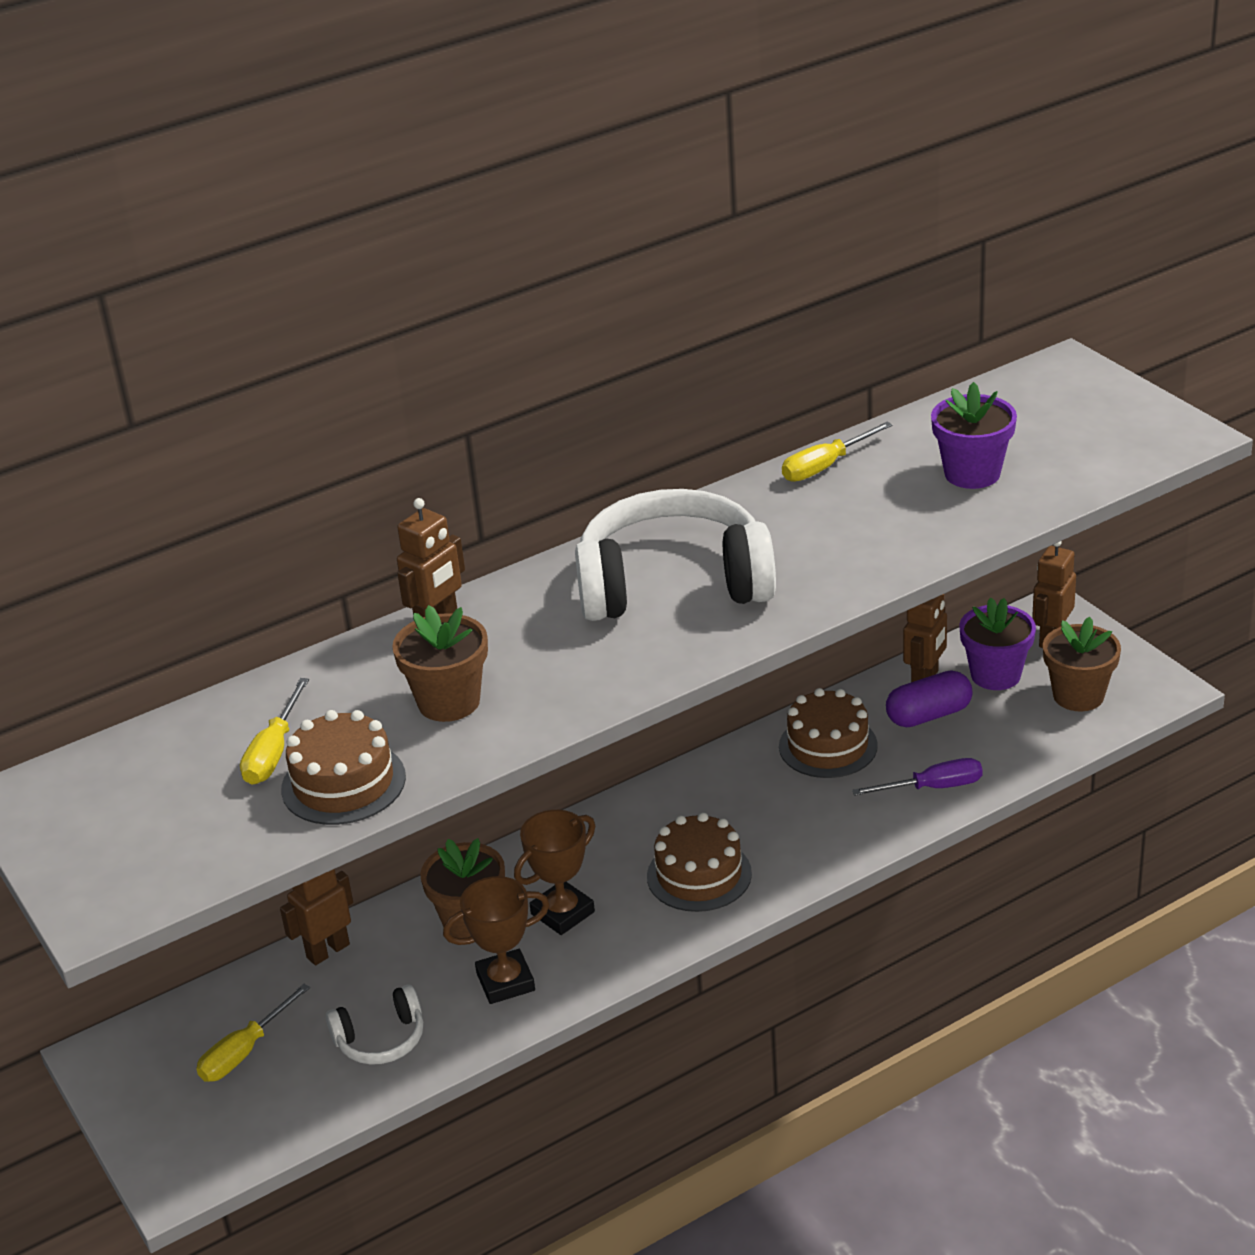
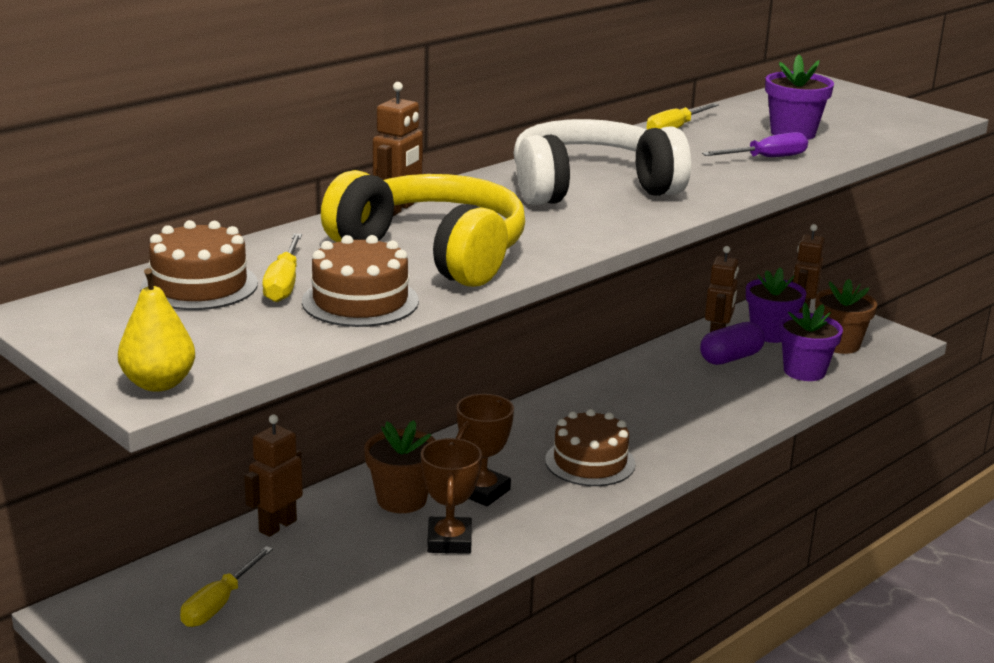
camera: 15 degrees left, 10 degrees down
white headphones [326,984,423,1065] -> none
brown flower pot [392,605,488,722] -> yellow headphones [321,170,525,287]
brown trophy [443,876,550,1004] -> brown trophy turned 60 degrees counterclockwise [421,438,482,554]
brown cake [779,688,878,778] -> brown cake moved to [141,220,258,310]
purple screwdriver [852,758,983,796] -> purple screwdriver moved to [702,132,808,157]
none -> yellow pear [118,268,195,392]
none -> purple flower pot [779,302,843,381]

